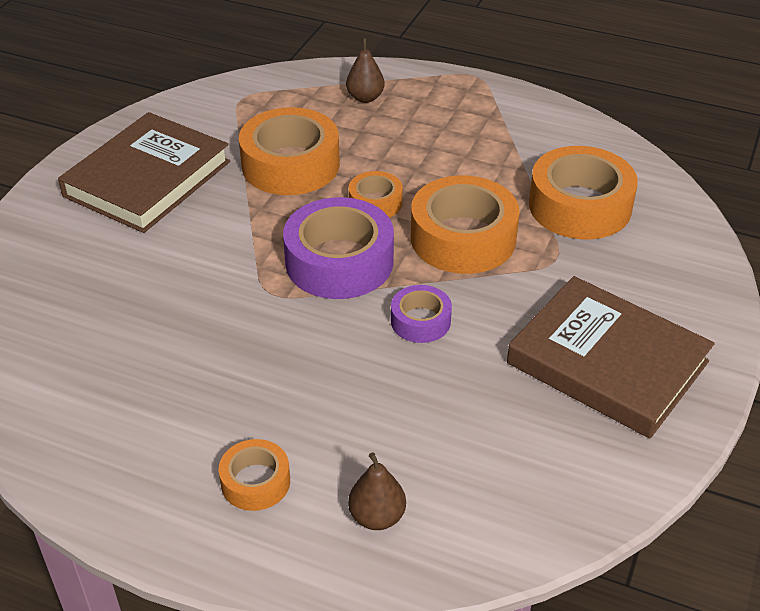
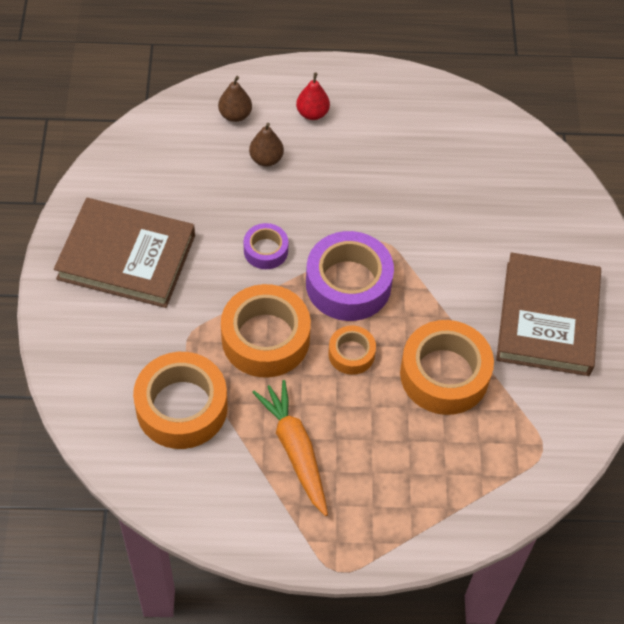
camera: 155 degrees right, 15 degrees up
orange tape [219,439,290,511] -> red pear [296,72,330,120]
brown pear [346,38,385,103] -> brown pear moved to [249,123,284,166]
none -> orange carrot [252,380,328,516]

